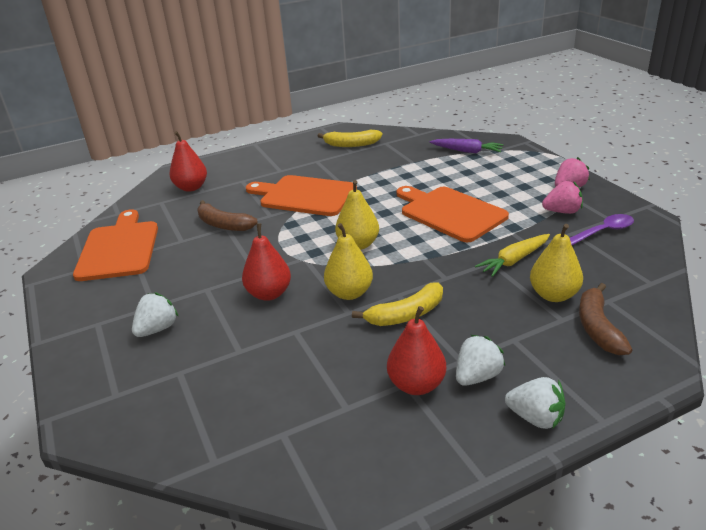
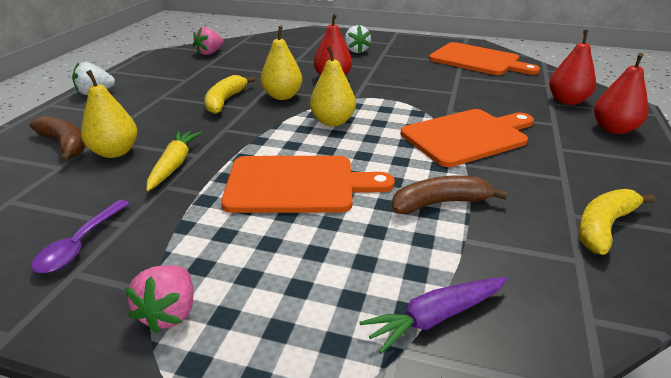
camera: 130 degrees right, 0 degrees up
brown banana [198,200,258,231] -> brown banana moved to [392,175,508,214]
red pear [387,306,446,395] -> red pear moved to [594,53,648,134]
white strawberry [456,335,505,386] -> none
pink strawberry [542,181,583,214] -> pink strawberry moved to [193,27,223,55]

